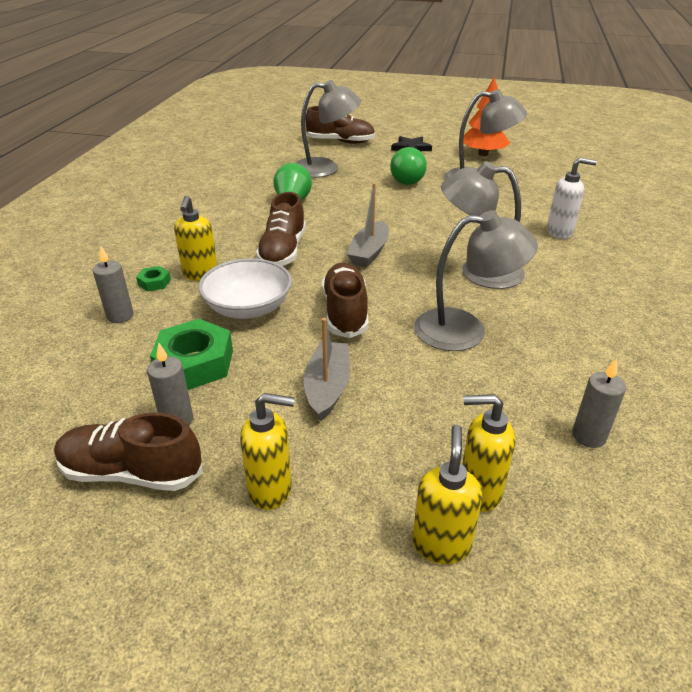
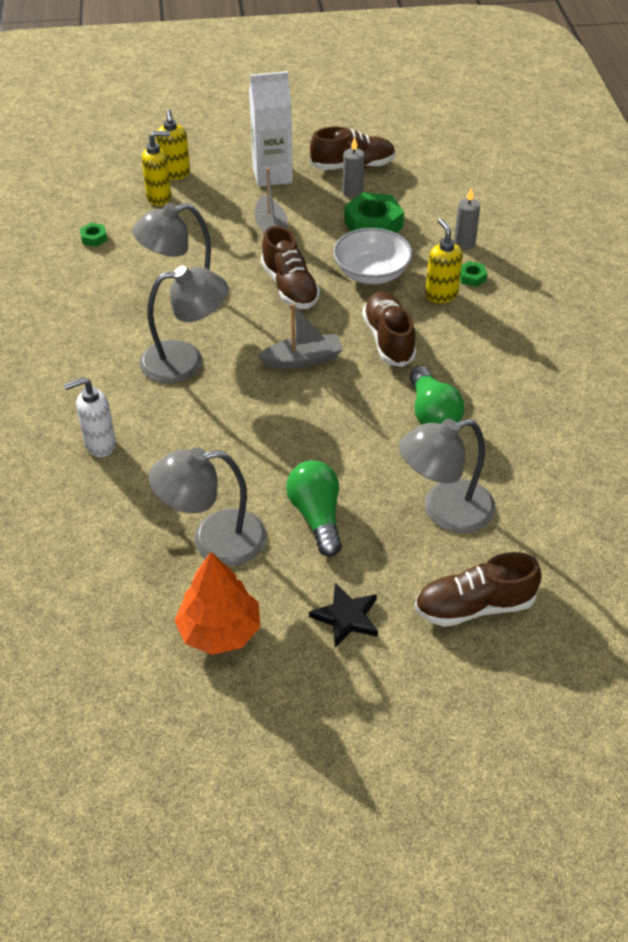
camera: 160 degrees right, 10 degrees up
yellow soap dispenser [240,393,295,510] -> white carton [249,71,293,187]
grey boat [347,183,389,267] -> grey boat turned 75 degrees clockwise [258,303,343,369]
grey candle [572,358,626,448] -> green nut [80,223,107,247]

